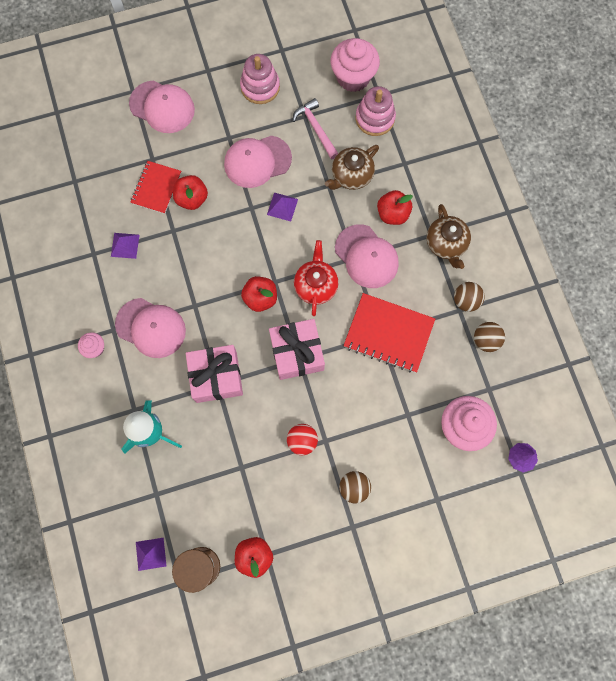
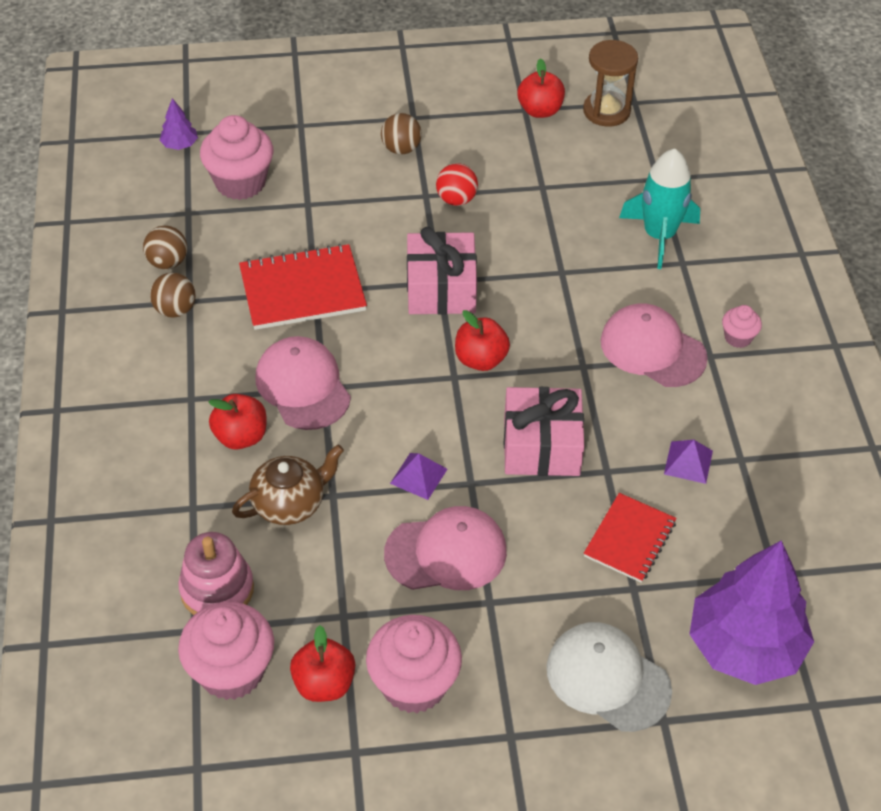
camera: 170 degrees left, 25 degrees down
pink cap [129,81,195,133] -> white cap [547,622,672,732]
purple pyramid [136,538,166,571] -> none
red apple [173,175,208,210] -> red apple moved to [290,625,355,702]
pink gift [186,345,243,403] -> pink gift moved to [504,387,585,476]
pink stacking toy [240,54,280,104] -> pink cupcake [366,615,462,713]
pink hammer [292,98,338,159] -> none
red teapot [294,240,338,316] -> none
red notebook [343,293,435,373] -> red notebook turned 45 degrees counterclockwise [239,244,367,330]
brown teapot [427,204,471,269] -> none
none -> purple tree [689,540,814,685]

